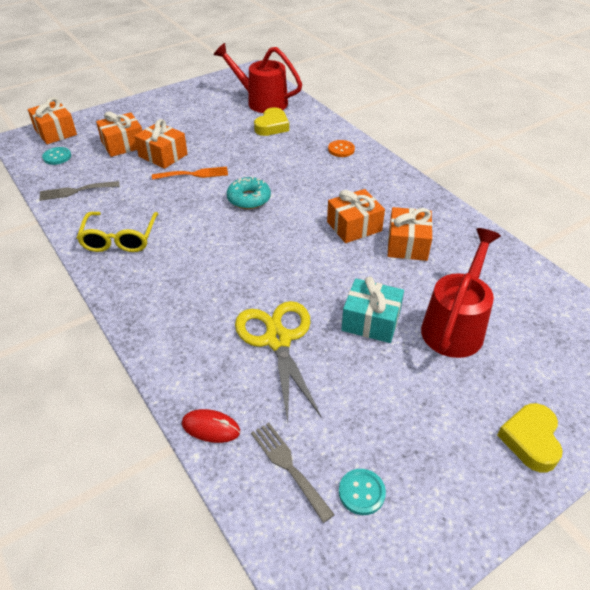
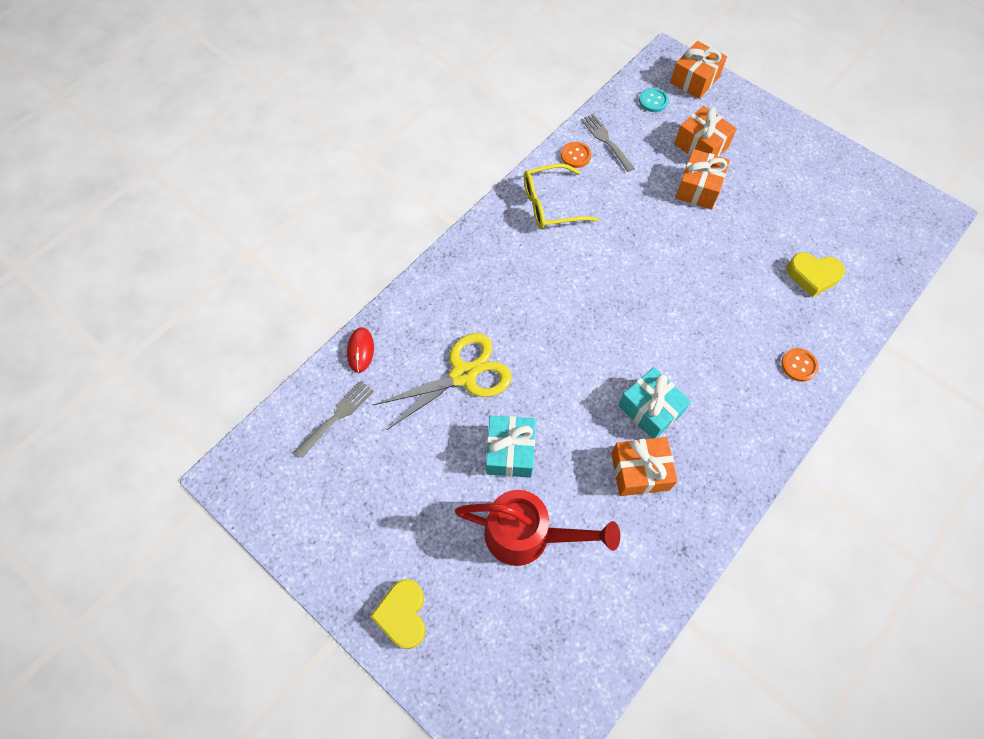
camera: 75 degrees right, 20 degrees up
orange fork [152,167,228,180] -> none
red watering can [214,43,302,113] -> none
turquoise donut [227,177,271,209] -> none
orange gift [327,189,385,243] -> turquoise gift [618,367,691,439]
turquoise button [339,469,386,515] -> none
yellow heart [497,403,563,472] -> yellow heart turned 90 degrees counterclockwise [370,579,426,649]
none -> orange button [561,142,591,168]

